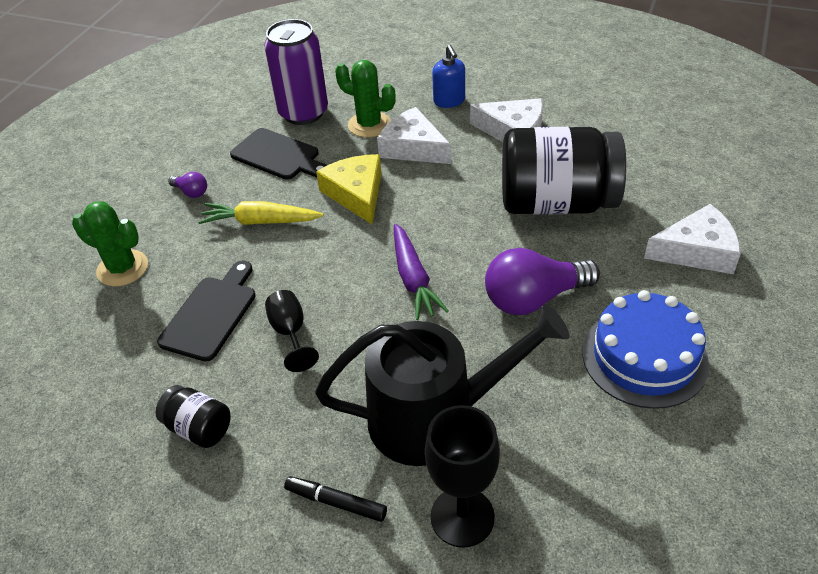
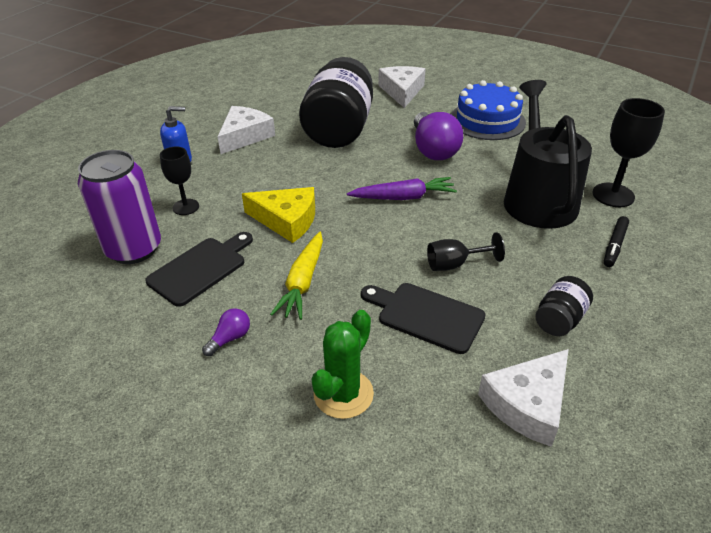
camera: 85 degrees left, 5 degrees down
yellow cheese [316,154,382,224] -> yellow cheese turned 150 degrees counterclockwise [242,187,315,243]
green cactus [335,60,396,137] -> black goblet [160,147,199,215]
white cheese [377,107,451,164] -> white cheese moved to [478,349,569,447]

